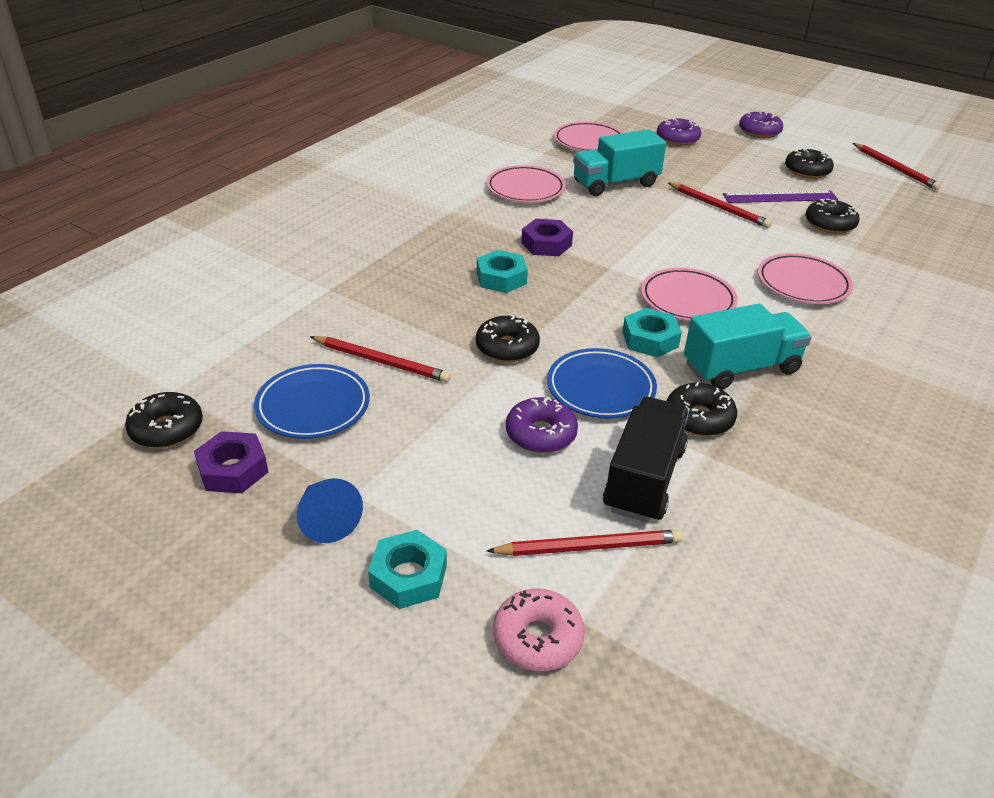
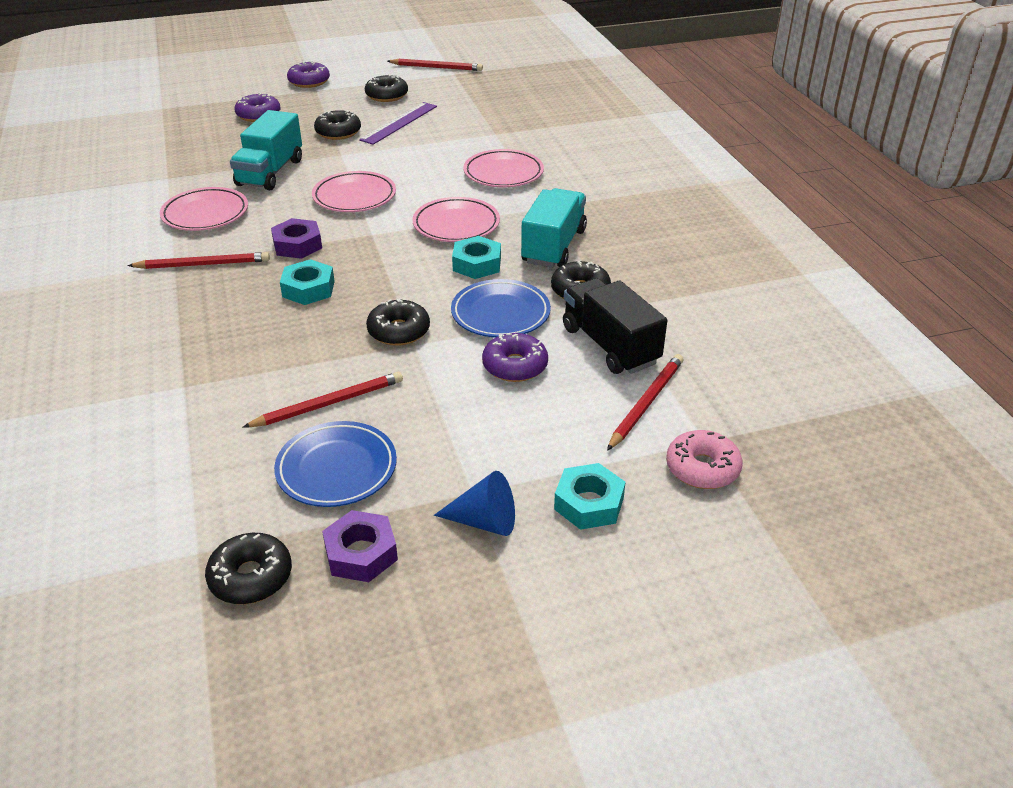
camera: 50 degrees left, 0 degrees up
pink plate [554,121,623,151] -> pink plate moved to [312,171,396,212]
red pencil [668,183,772,228] -> red pencil moved to [128,252,270,269]
black donut [805,199,860,234] -> black donut moved to [314,110,361,140]

